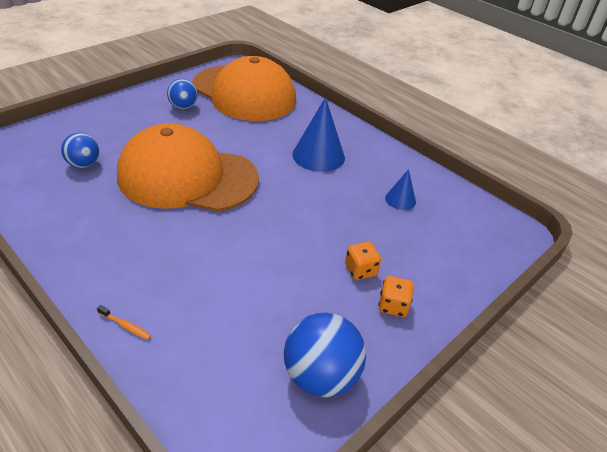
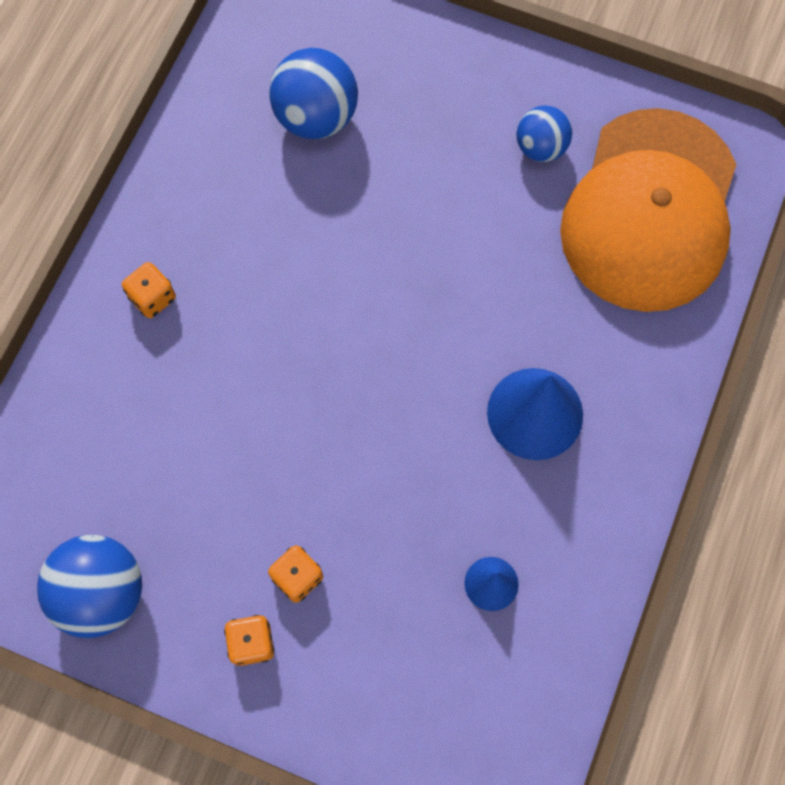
camera: 70 degrees right, 30 degrees up
blue ball [61,133,99,168] -> blue ball [269,48,358,139], size x1.60
orange toothbrush [97,305,151,340] -> none
orange cap [117,123,259,212] -> none
none -> orange dice [122,262,176,318]

